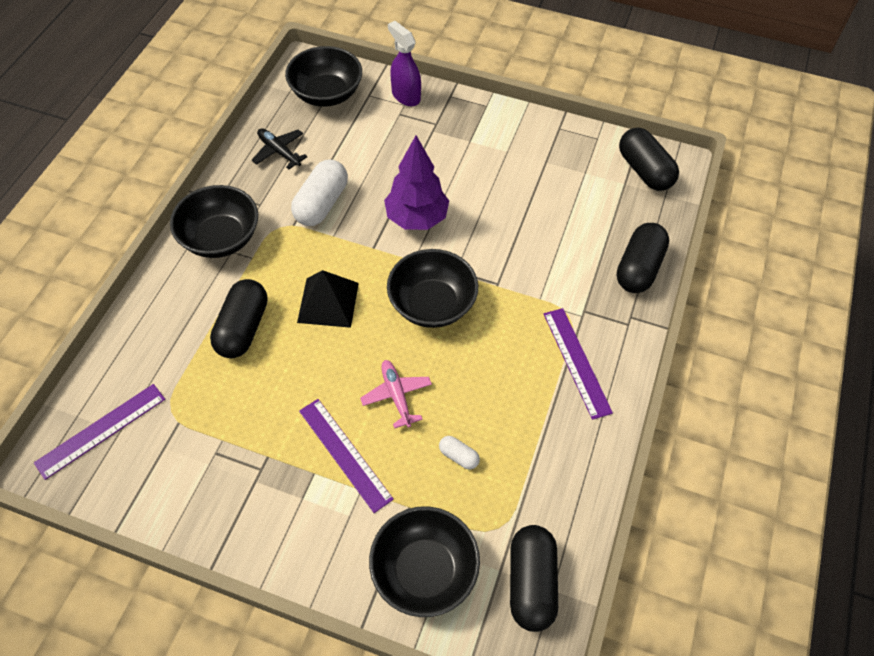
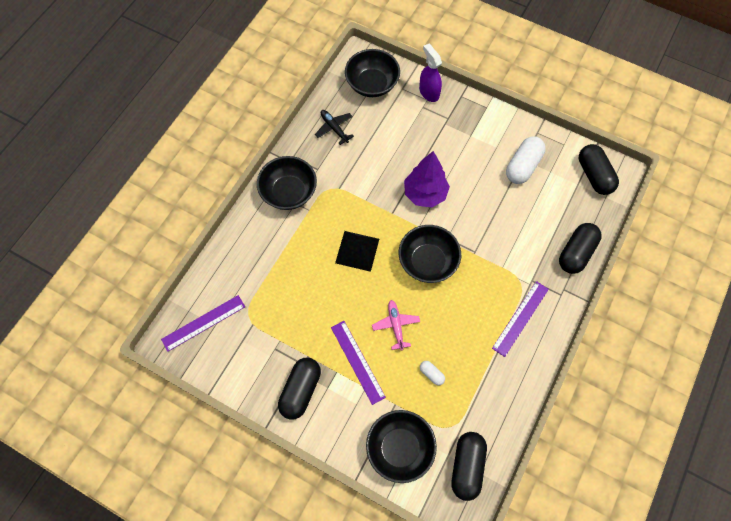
camera: 10 degrees right, 10 degrees up
black capsule [210,279,268,358] -> black capsule moved to [278,358,321,420]
white capsule [291,160,348,226] -> white capsule moved to [506,137,546,184]
purple ruler [544,308,613,420] -> purple ruler turned 45 degrees clockwise [492,281,549,357]

